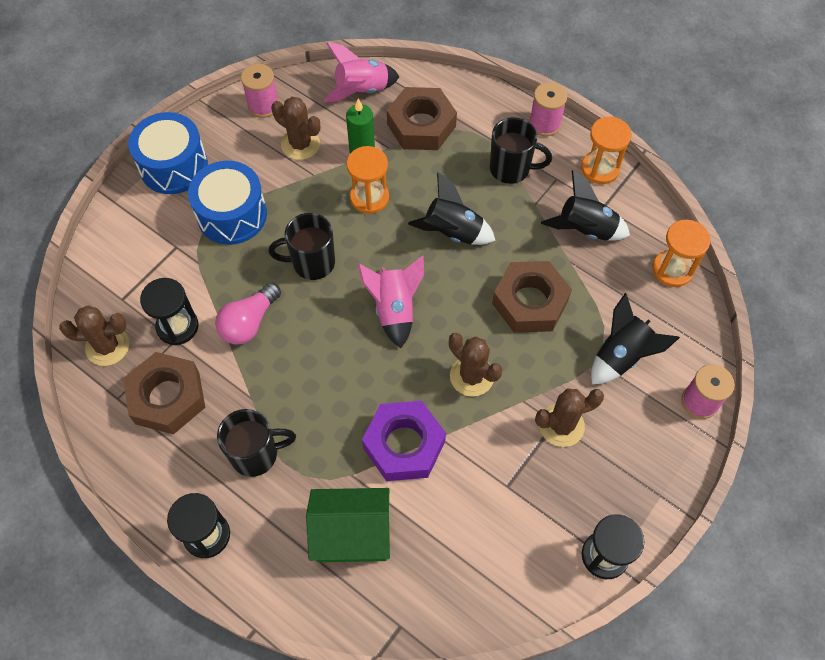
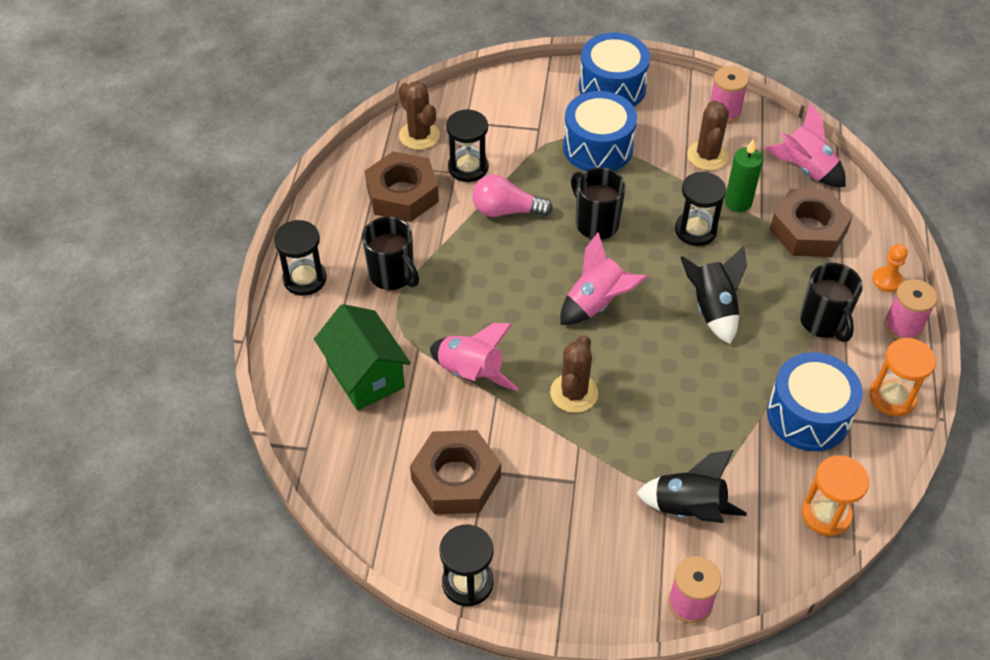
camera: 60 degrees right, 10 degrees down
orange hourglass [346,146,389,214] -> black hourglass [675,172,726,246]
purple nut [362,401,446,481] -> pink rocket [430,323,519,391]
brown nut [492,261,572,333] -> brown nut moved to [410,430,501,514]
brown cactus [535,388,604,447] -> none
black rocket [541,170,630,241] -> blue drum [767,352,863,451]
none -> orange pawn [872,244,908,292]

